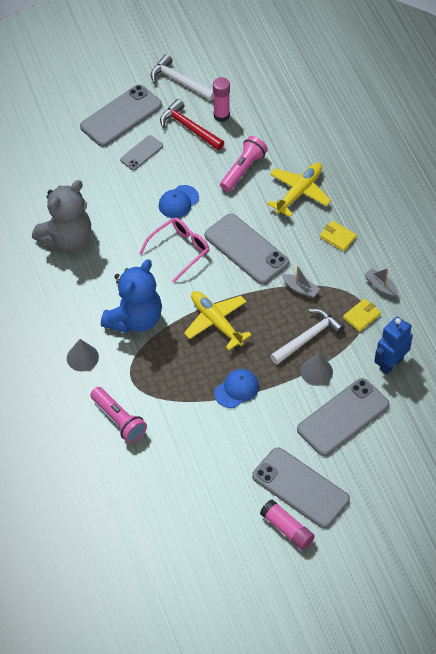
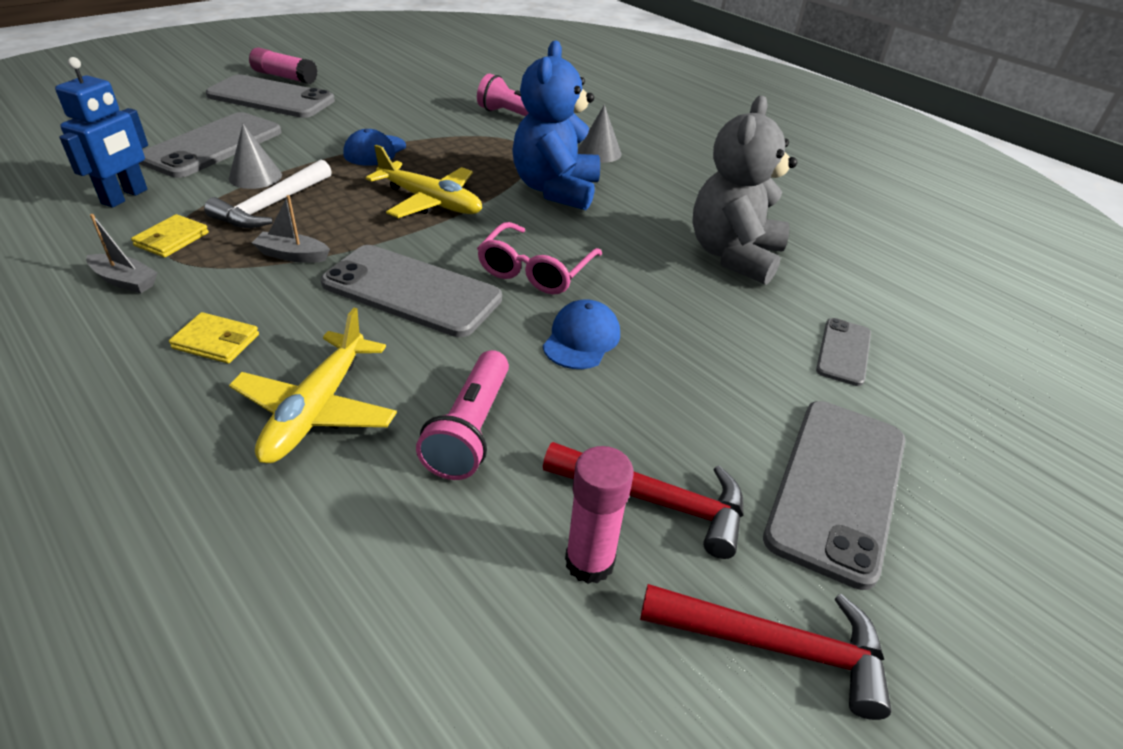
camera: 155 degrees right, 15 degrees down
grey phone [120,135,163,171] -> grey phone moved to [816,318,871,386]
white hammer [151,54,214,101] -> red hammer [640,584,892,720]

